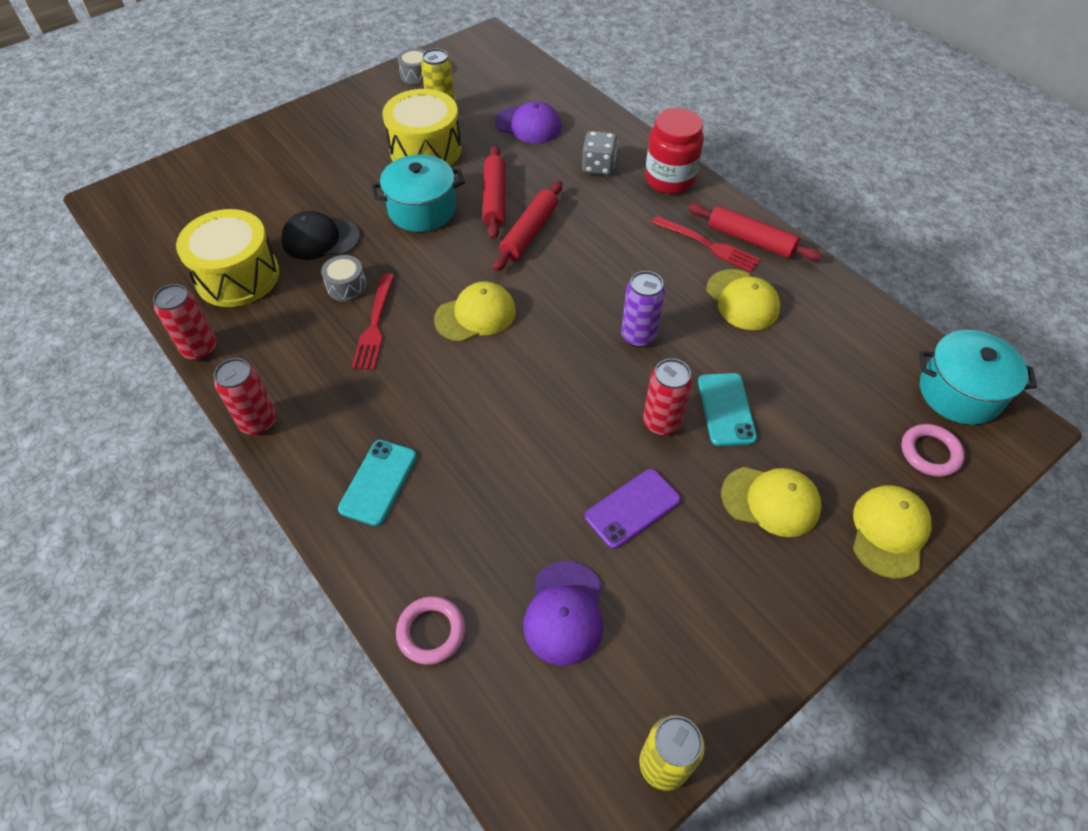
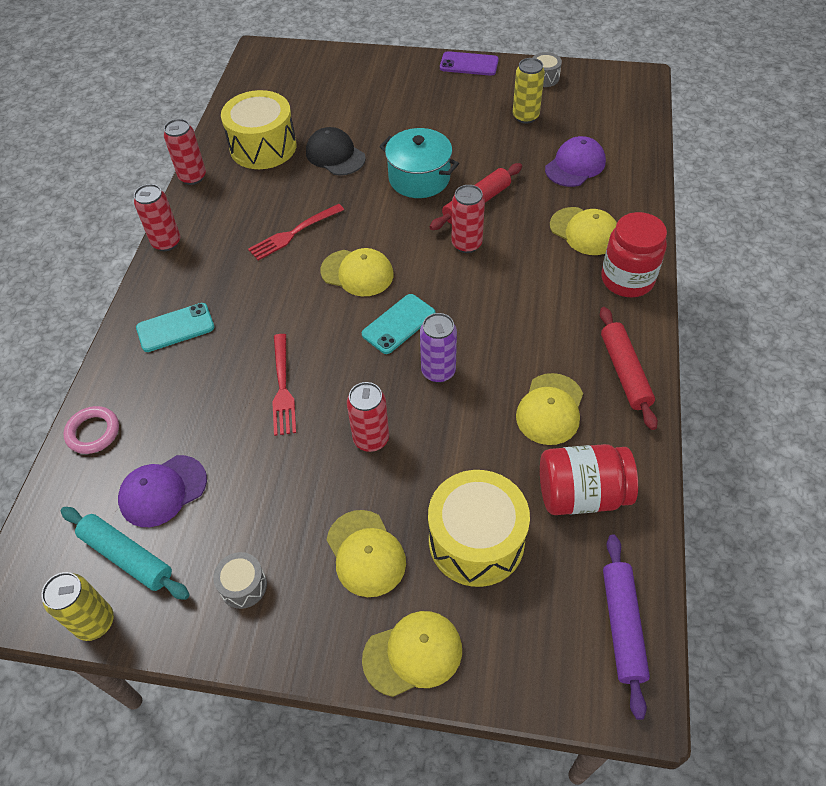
camera: 50 degrees right, 0 degrees up
grey drum [321,255,367,302] -> grey drum moved to [213,552,267,609]
yellow drum [382,89,462,166] -> yellow drum moved to [428,470,530,587]
red rolling pin [493,181,562,272] -> red can [452,185,485,253]
purple cap [495,101,561,143] -> purple cap turned 120 degrees counterclockwise [545,136,606,187]
grey dice [582,131,618,175] -> yellow cap [550,207,617,255]
purple phone [585,469,681,549] -> purple phone moved to [440,51,499,76]
red fork [652,216,760,272] -> red fork moved to [272,334,296,436]
turquoise phone [698,373,757,446] -> turquoise phone moved to [362,294,436,354]
pink ring [901,424,965,477] -> none
turquoise pot [919,330,1037,425] -> purple rolling pin [603,535,650,720]
none -> turquoise rolling pin [61,507,189,600]
none -> red jar [540,444,638,515]

